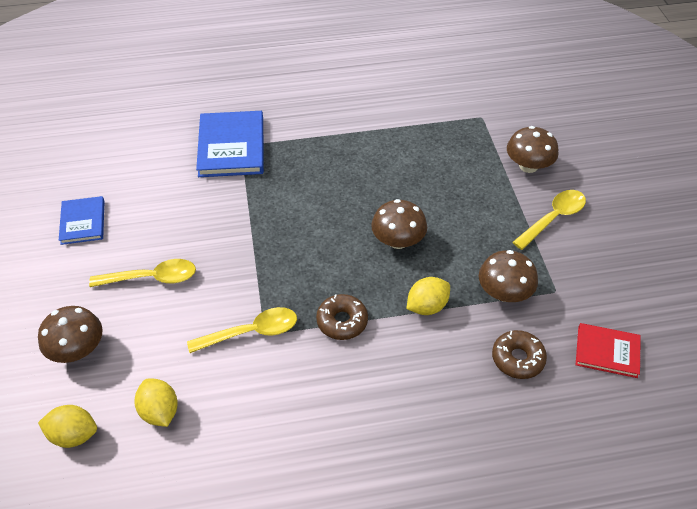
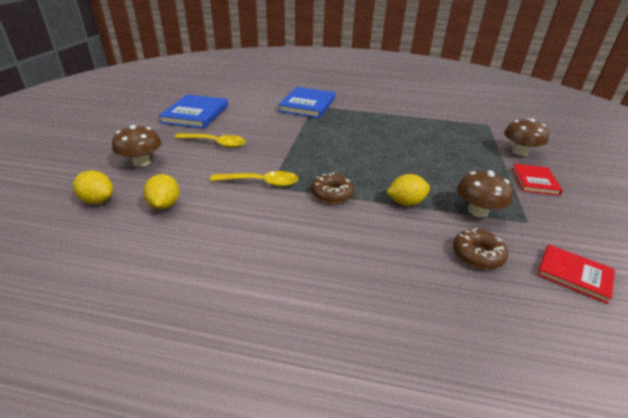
camera: 20 degrees right, 15 degrees down
blue book [59,196,105,245] -> blue book [159,95,228,129], size x1.68
brown mushroom [371,199,427,249] -> none
yellow spoon [512,190,586,250] -> red book [512,164,563,196]

